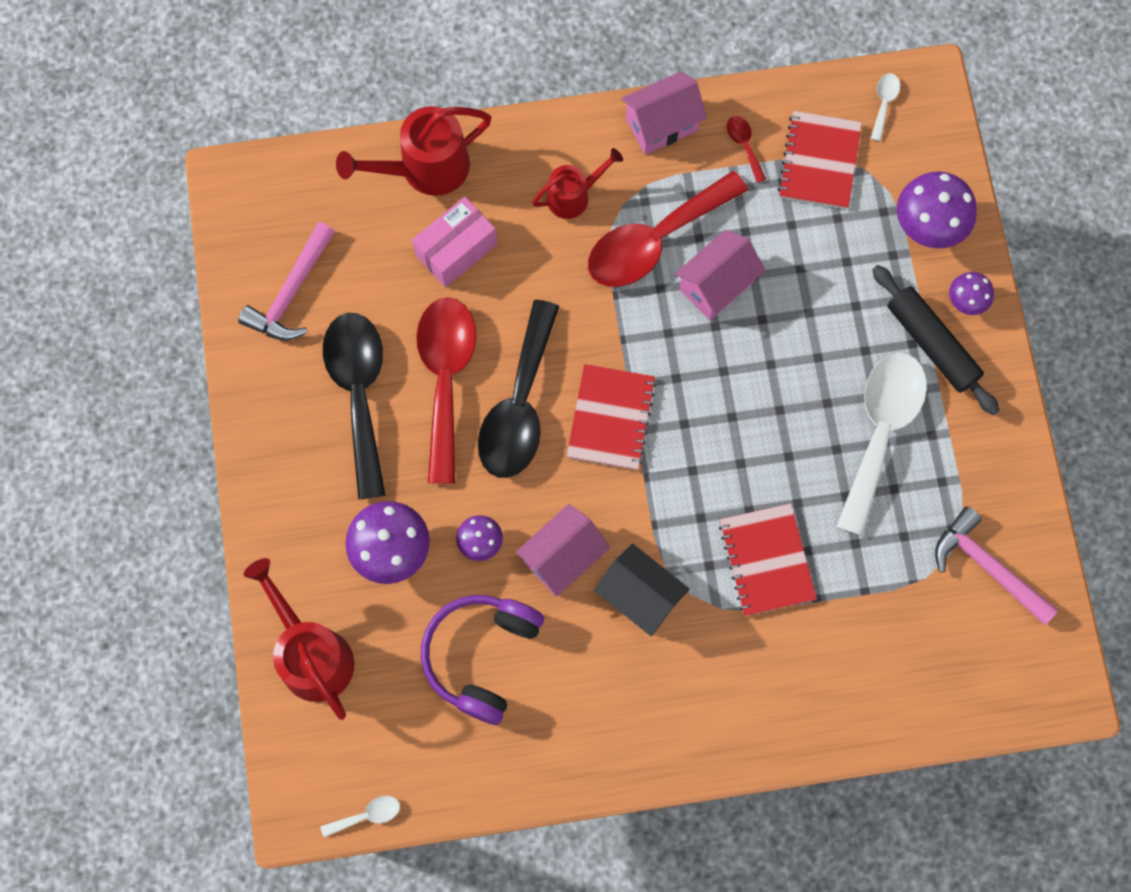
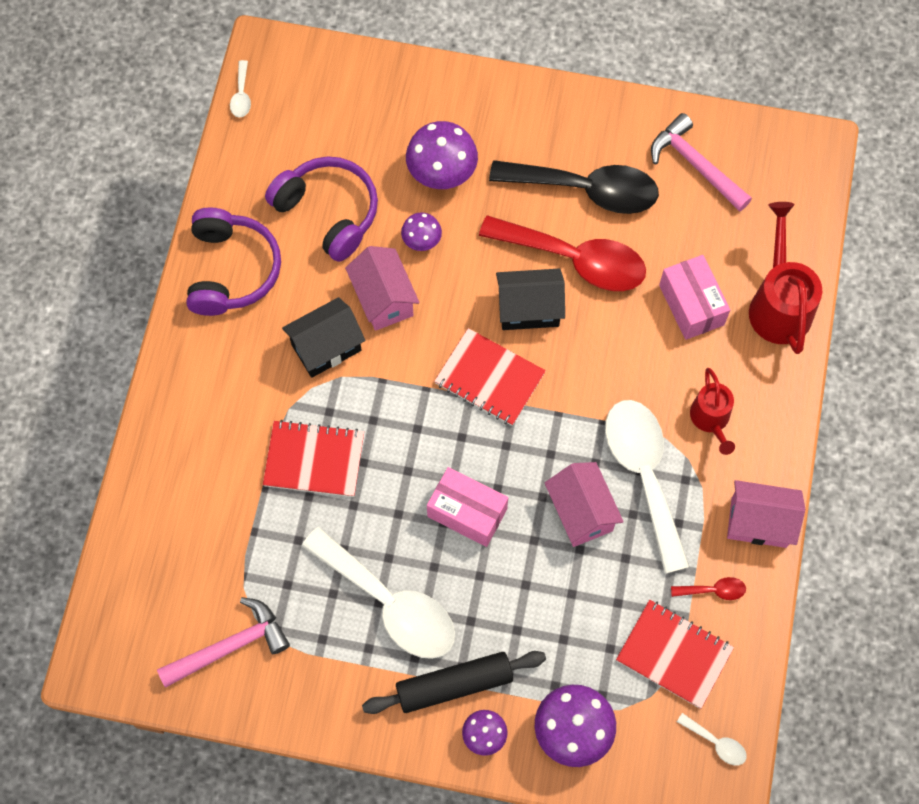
camera: 110 degrees right, 5 degrees down
red watering can [244,558,354,720] -> none
black spoon [478,300,559,478] -> black house [496,268,565,330]
red spoon [588,171,748,287] -> white spoon [605,400,690,574]
pink house [621,71,707,155] -> pink house turned 75 degrees counterclockwise [727,480,805,548]
none -> purple headphones [186,207,281,316]
none -> pink box [427,467,508,547]

